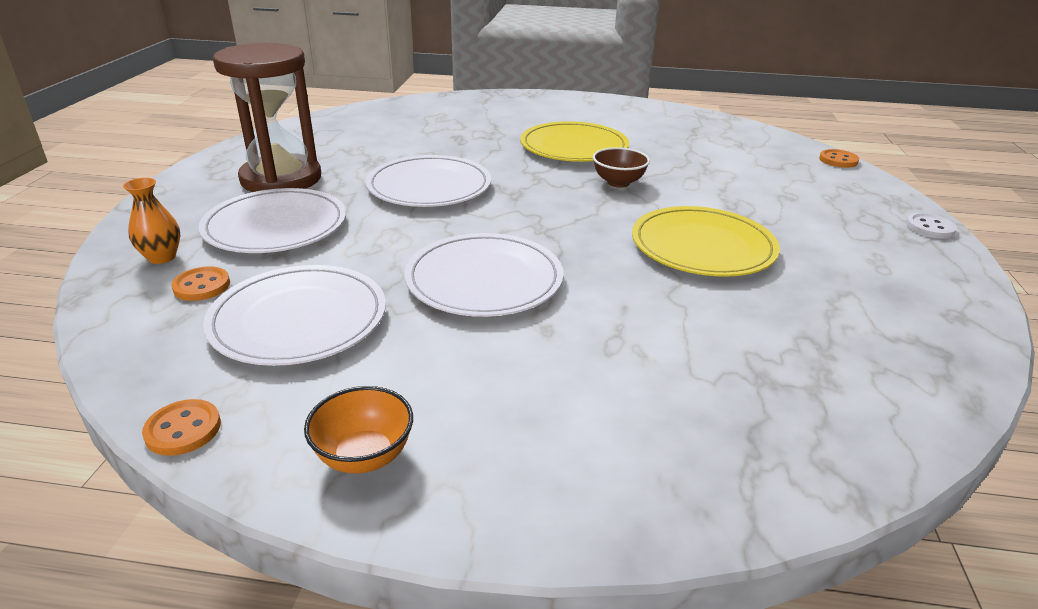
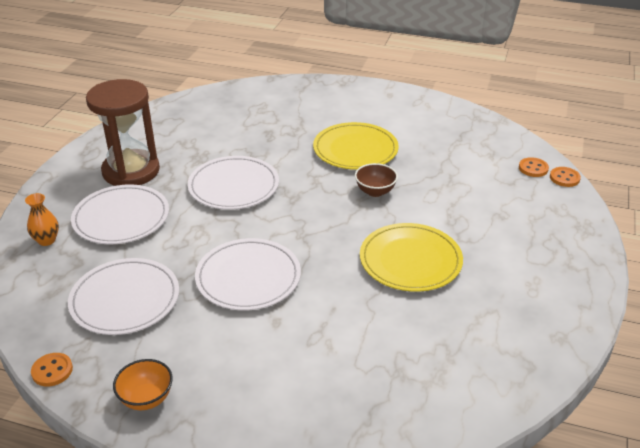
camera: 10 degrees right, 5 degrees up
orange button [171,267,230,301] -> orange button moved to [519,157,549,177]
white button [906,213,957,239] -> none

